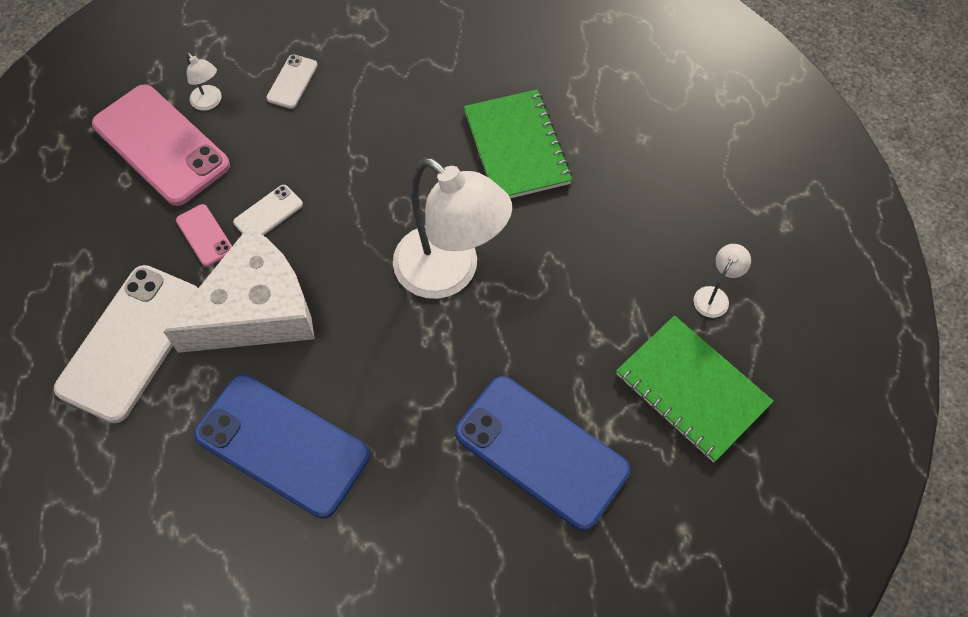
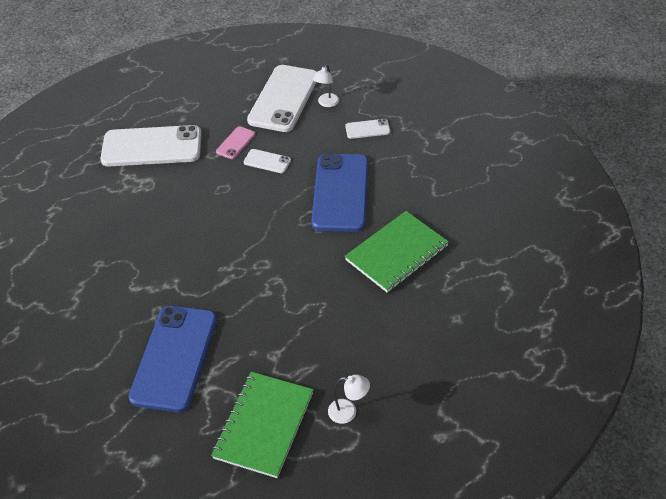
camera: 65 degrees right, 15 degrees down
pink phone [92,84,230,206] -> white phone [247,65,317,132]
white cheese [163,226,314,353] -> none
blue phone [194,375,370,519] -> blue phone moved to [312,154,368,232]
white lamp [393,158,512,299] -> none

